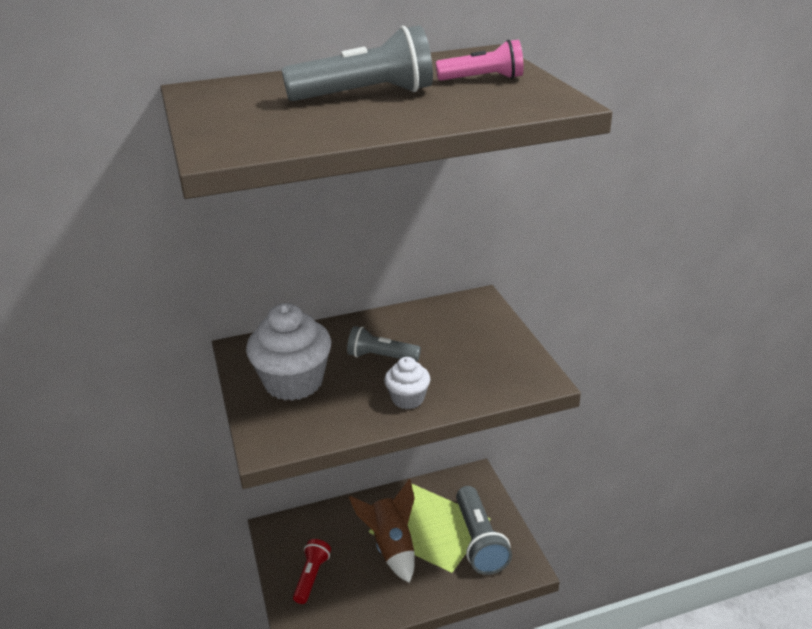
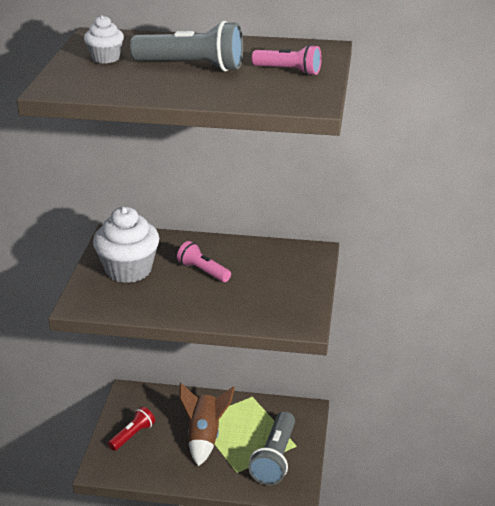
camera: 25 degrees right, 0 degrees up
grey flashlight [347,326,421,362] -> pink flashlight [177,241,231,282]
white cupcake [384,357,430,409] -> white cupcake moved to [84,15,124,64]

